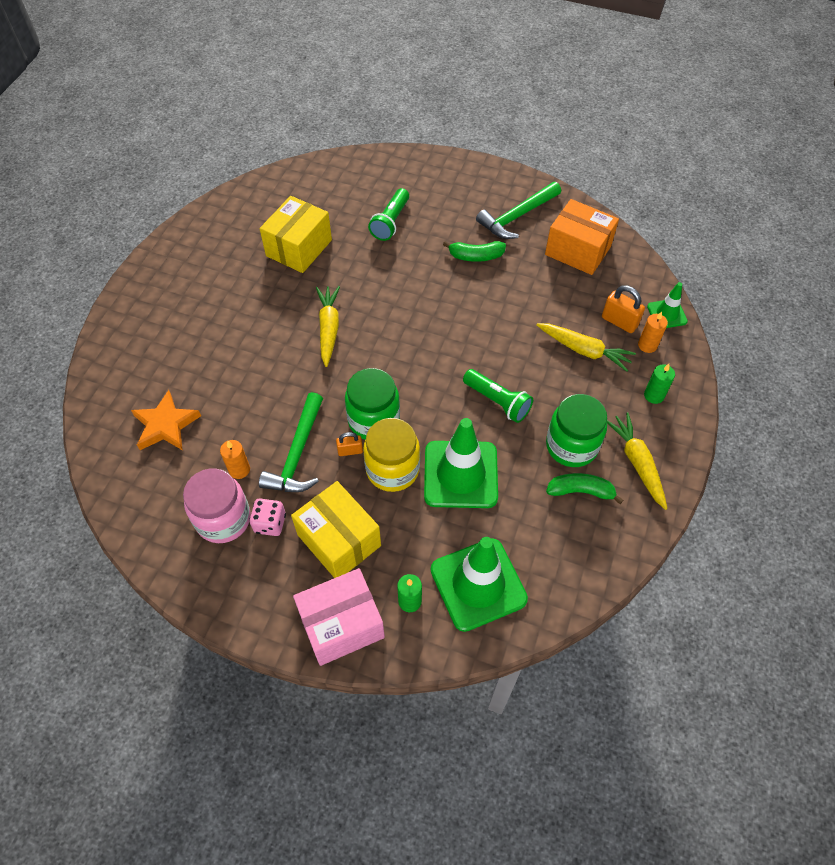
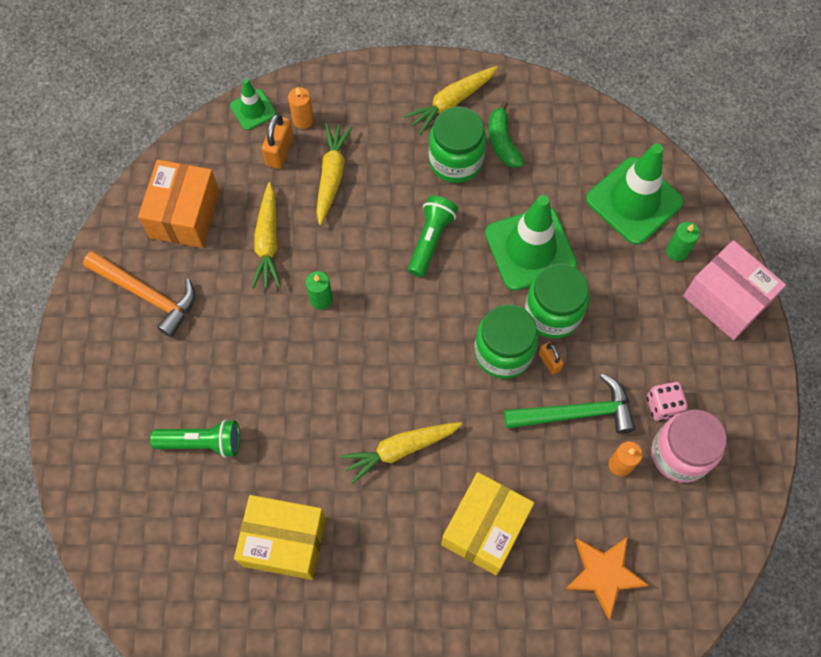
camera: 110 degrees left, 10 degrees up
yellow box [291,481,381,578] -> yellow box moved to [441,472,534,575]
yellow jar [363,418,420,492] -> green jar [525,264,589,338]
green banana [443,241,506,262] -> none
green hammer [476,182,561,239] -> orange hammer [83,251,195,337]
green candle [644,364,675,404] -> green candle moved to [306,271,333,310]
none -> yellow carrot [252,182,281,289]

